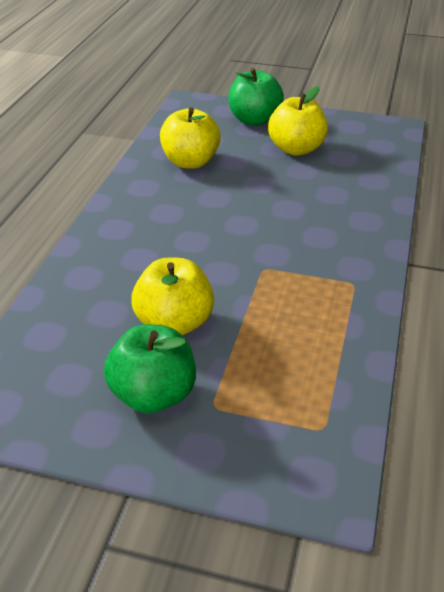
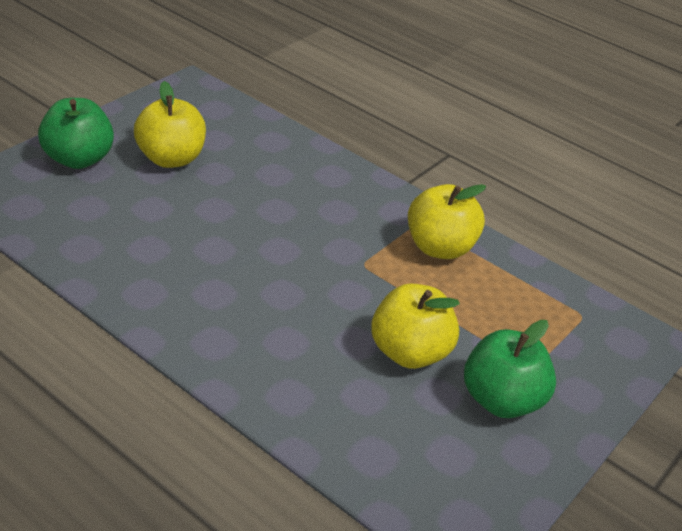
camera: 70 degrees left, 0 degrees up
yellow apple [160,107,221,169] -> yellow apple moved to [408,184,486,259]

